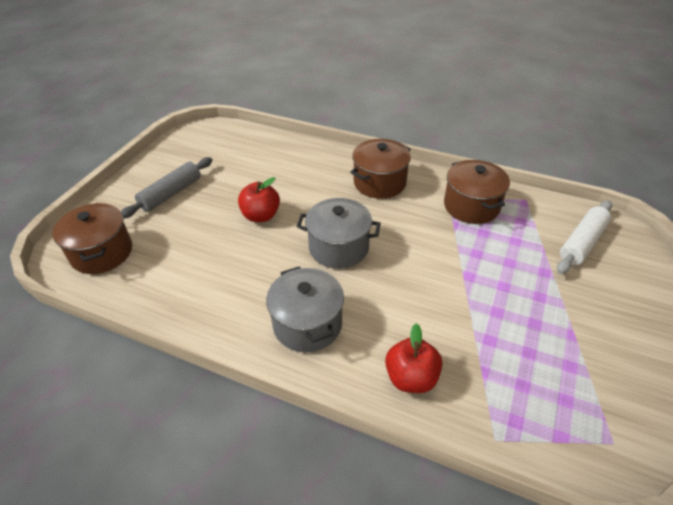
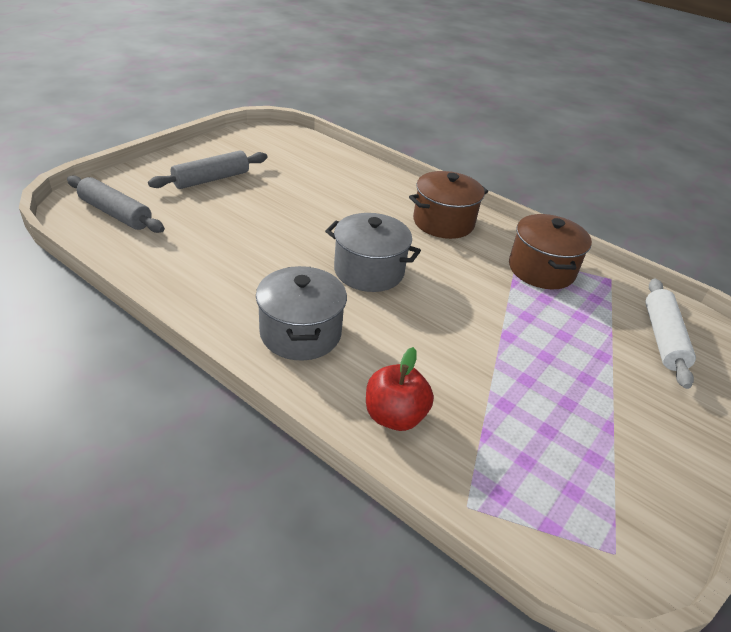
camera: 10 degrees right, 5 degrees down
brown pot [52,203,132,274] -> grey rolling pin [67,175,165,233]
red apple [238,177,280,222] -> none
white rolling pin [557,200,612,274] -> white rolling pin turned 45 degrees counterclockwise [645,278,696,389]

